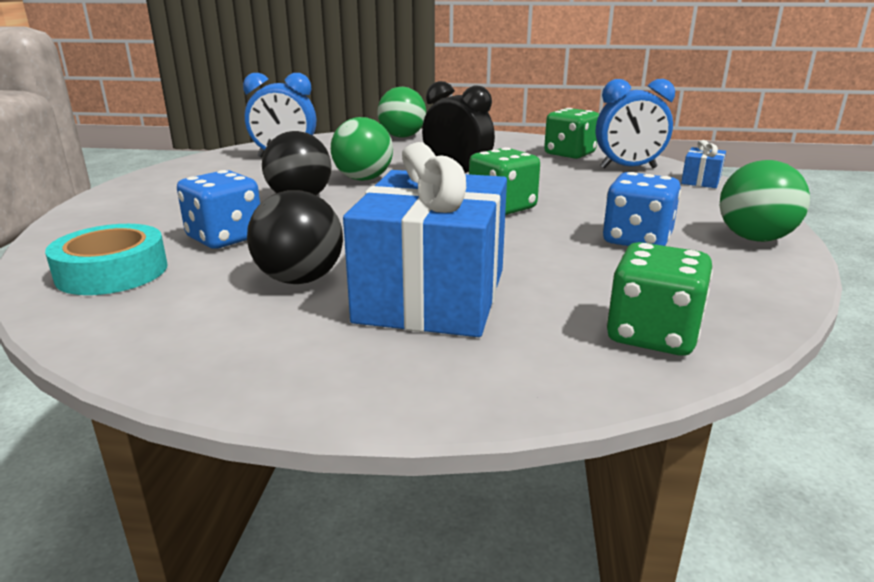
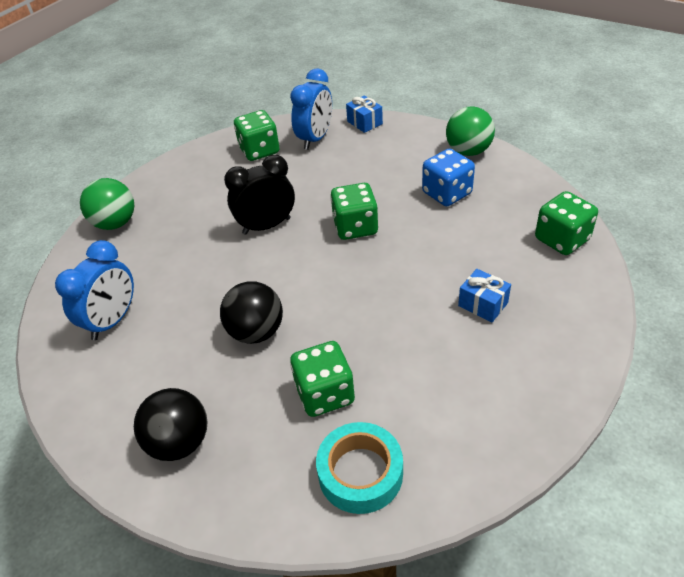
camera: 60 degrees left, 20 degrees up
blue dice [177,170,260,249] -> green dice [290,341,355,417]
black ball [247,190,343,284] -> black ball moved to [134,388,208,461]
green ball [331,117,393,181] -> none
blue gift [343,142,507,337] -> blue gift [458,269,511,322], size x0.42

